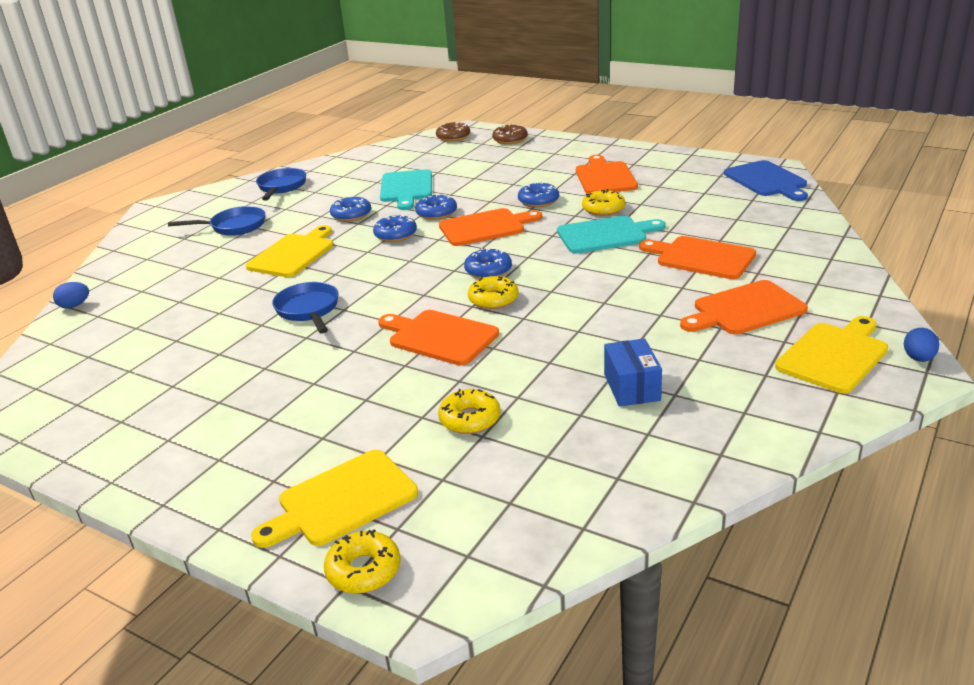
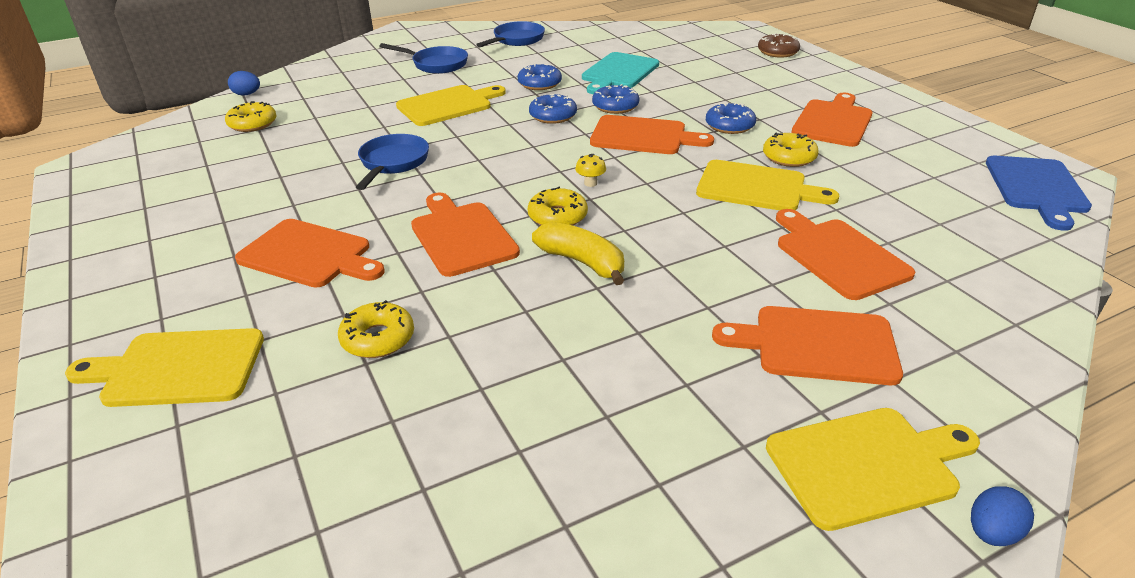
camera: 30 degrees right, 5 degrees up
yellow donut [324,529,400,594] -> yellow donut moved to [225,101,276,132]
brown donut [436,122,470,142] -> none
blue donut [464,248,512,279] -> yellow mushroom [575,154,606,187]
turquoise cutting board [557,216,666,254] -> yellow cutting board [696,160,839,210]
blue box [604,338,662,407] -> none
none -> orange cutting board [235,219,385,288]
none -> yellow banana [532,222,624,285]

